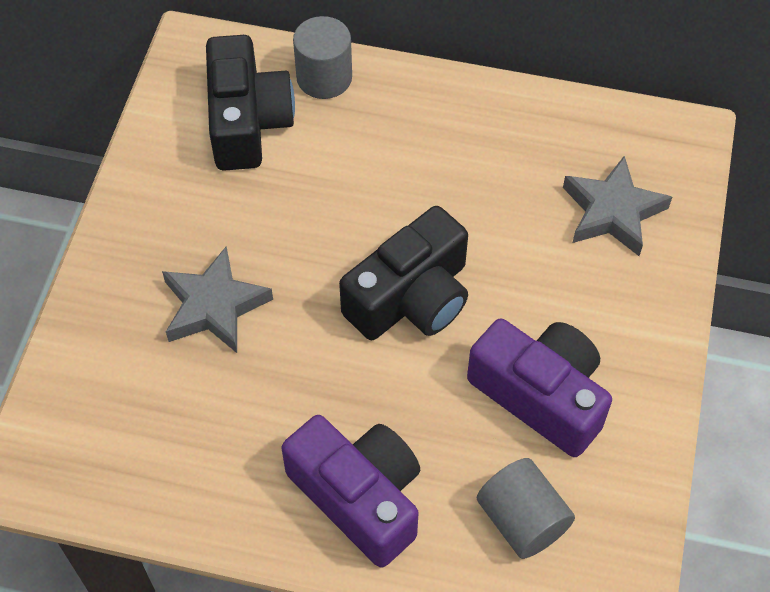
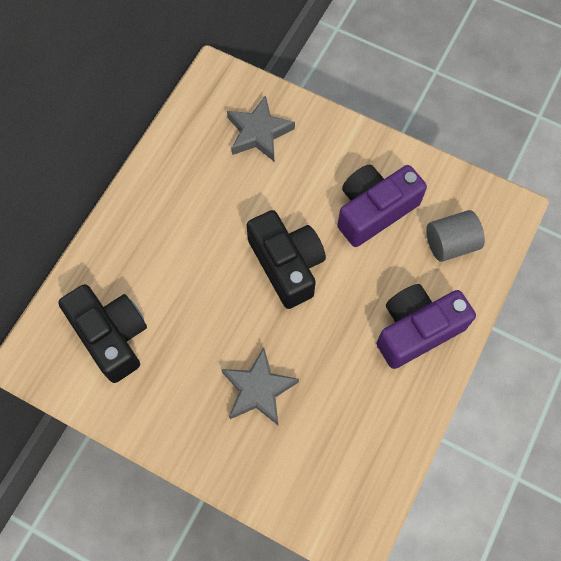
camera: 75 degrees left, 10 degrees up
black camera [206,35,295,171] -> black camera turned 45 degrees clockwise [58,284,147,383]
grey cylinder [293,16,352,99] -> none

